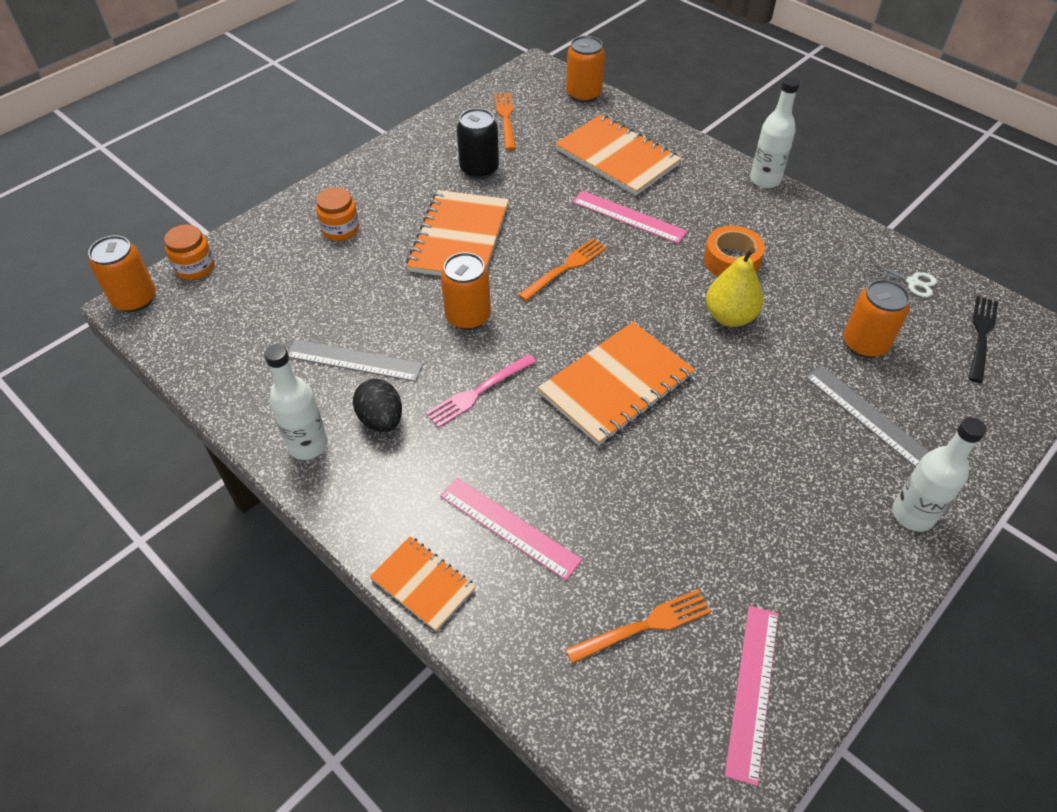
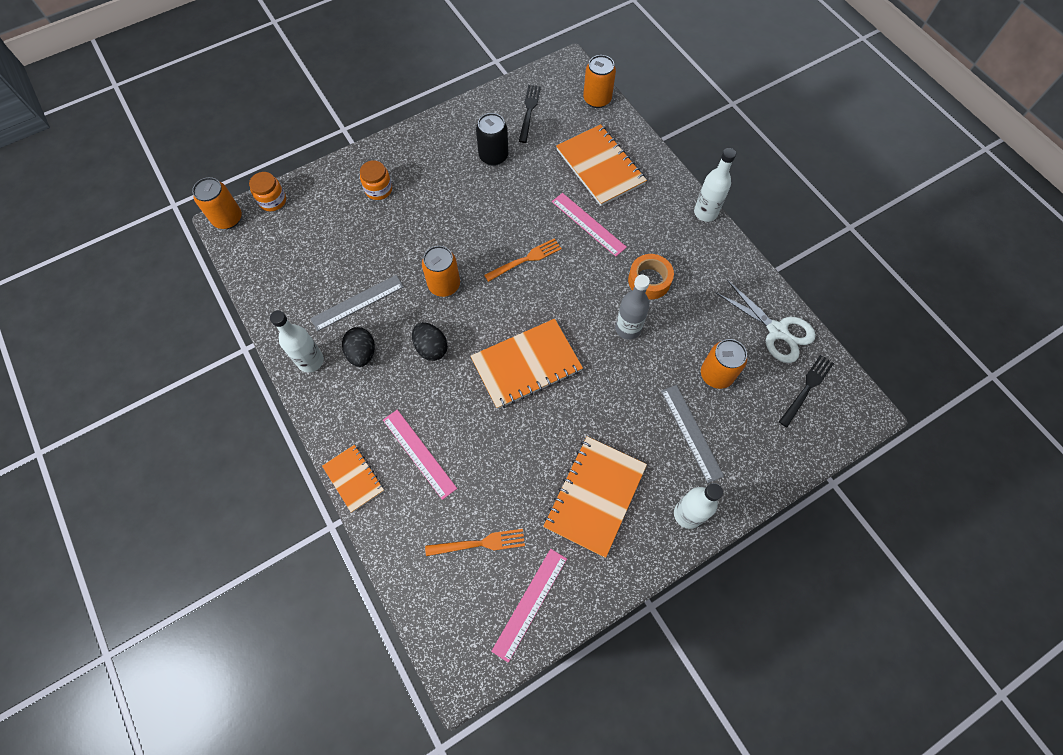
camera: 15 degrees right, 15 degrees up
grey ruler [288,339,423,382] -> grey ruler turned 60 degrees counterclockwise [310,275,404,331]
orange notebook [406,190,509,276] -> orange notebook moved to [543,436,647,558]
pink fork [426,354,536,428] -> black egg [412,322,448,361]
orange fork [494,93,516,150] -> black fork [519,85,541,143]
yellow pear [706,247,763,327] -> grey bottle [615,275,650,340]
white scissors [866,261,937,297] -> white scissors [715,280,816,363], size x2.03

